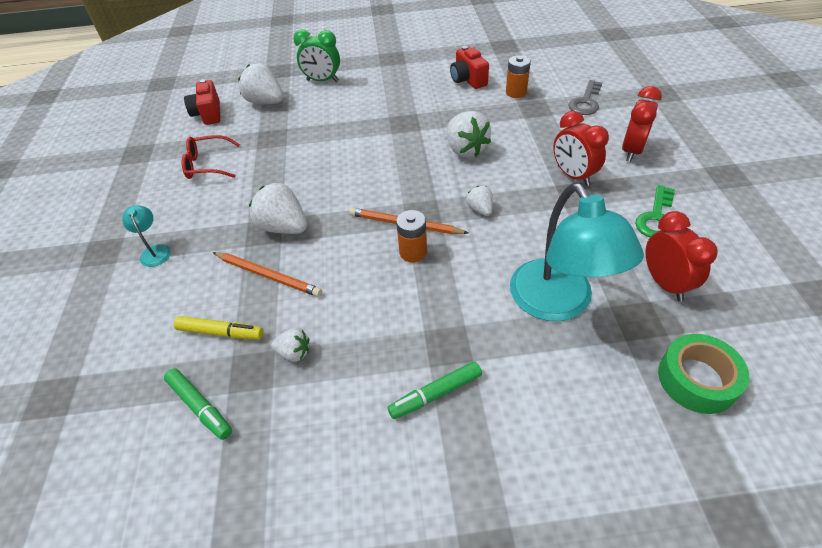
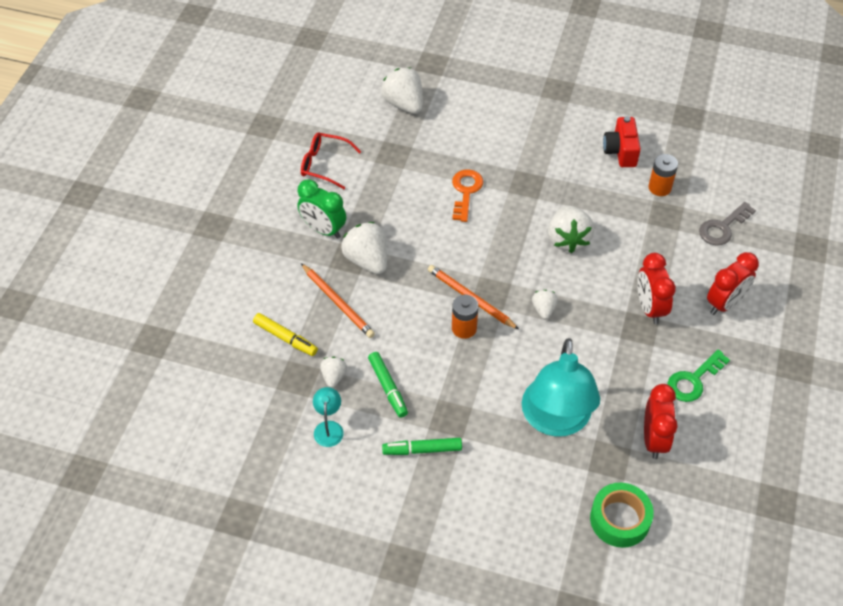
camera: 20 degrees right, 5 degrees up
turquoise lamp [122,205,171,267] -> turquoise lamp moved to [313,387,344,447]
green marker [164,368,232,440] -> green marker moved to [368,352,408,418]
red camera [184,79,220,125] -> none
white strawberry [271,328,309,362] -> white strawberry turned 120 degrees counterclockwise [320,357,347,388]
green clock [293,29,340,82] -> green clock moved to [297,179,346,239]
none -> orange key [452,169,483,222]

